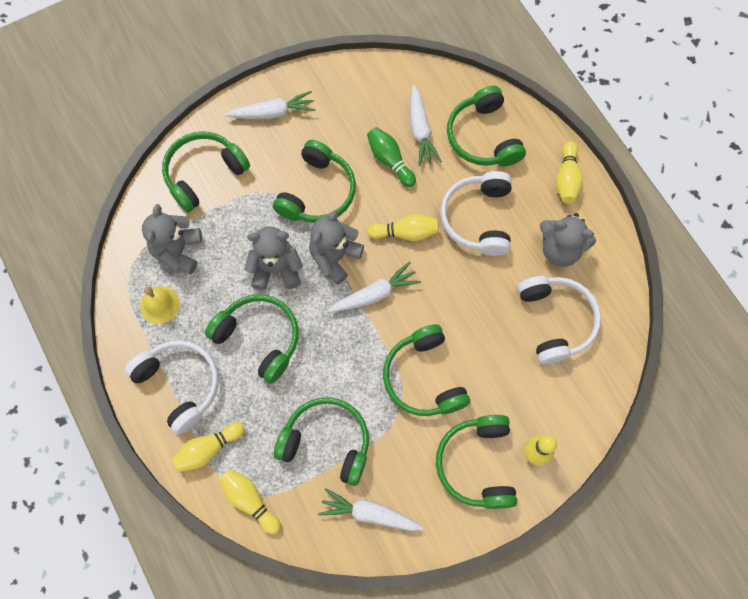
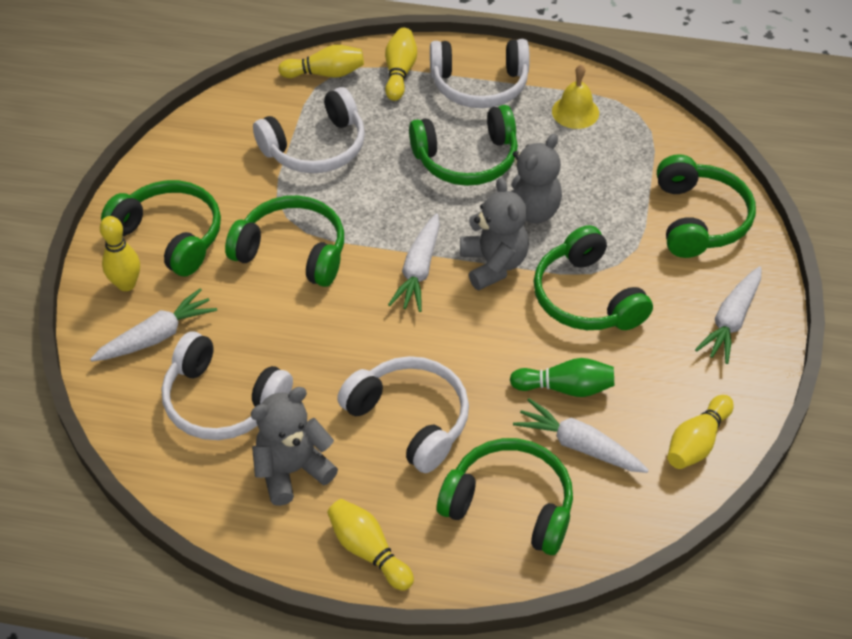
camera: 130 degrees right, 20 degrees down
grey teddy bear [142,204,202,274] -> none
green headphones [274,397,369,486] -> white headphones [253,87,365,173]
white carrot [318,488,423,531] -> white carrot moved to [90,288,217,361]
yellow bowling pin [367,214,439,241] -> yellow bowling pin moved to [667,395,734,469]

